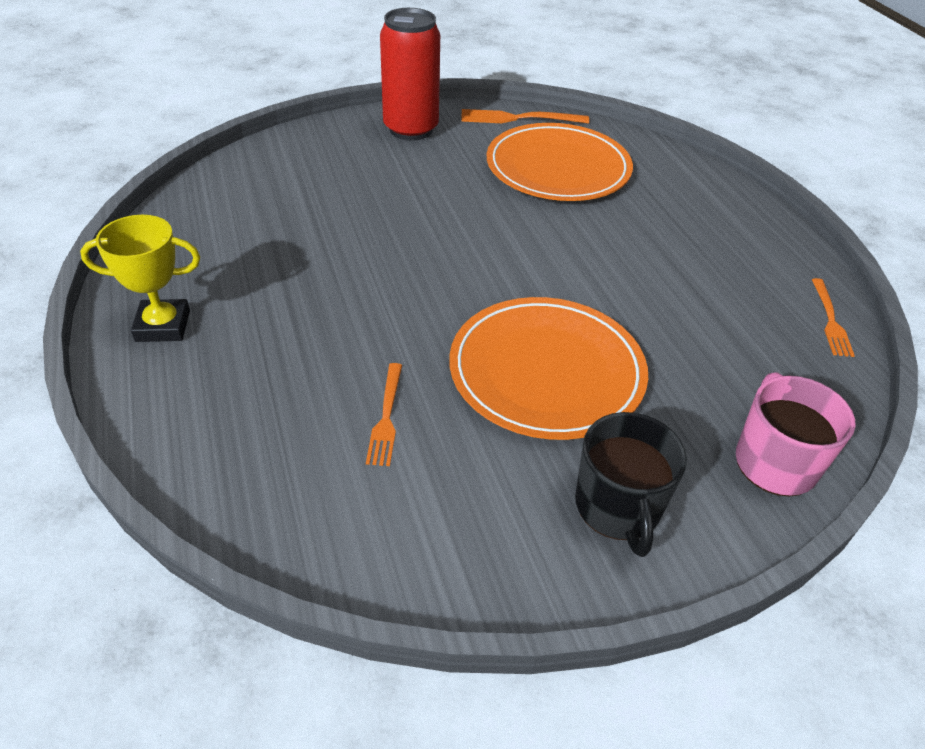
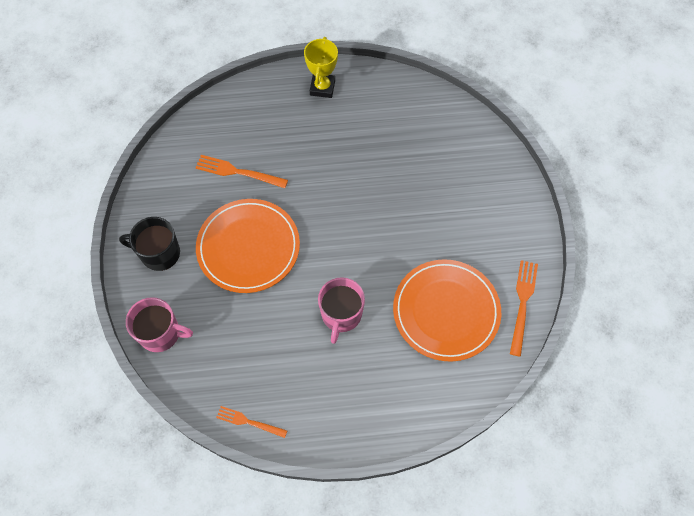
camera: 105 degrees right, 20 degrees up
orange fork [366,363,402,466] -> orange fork [195,155,288,188], size x1.51
red can [380,8,440,141] -> none
none -> pink mug [318,277,365,344]

